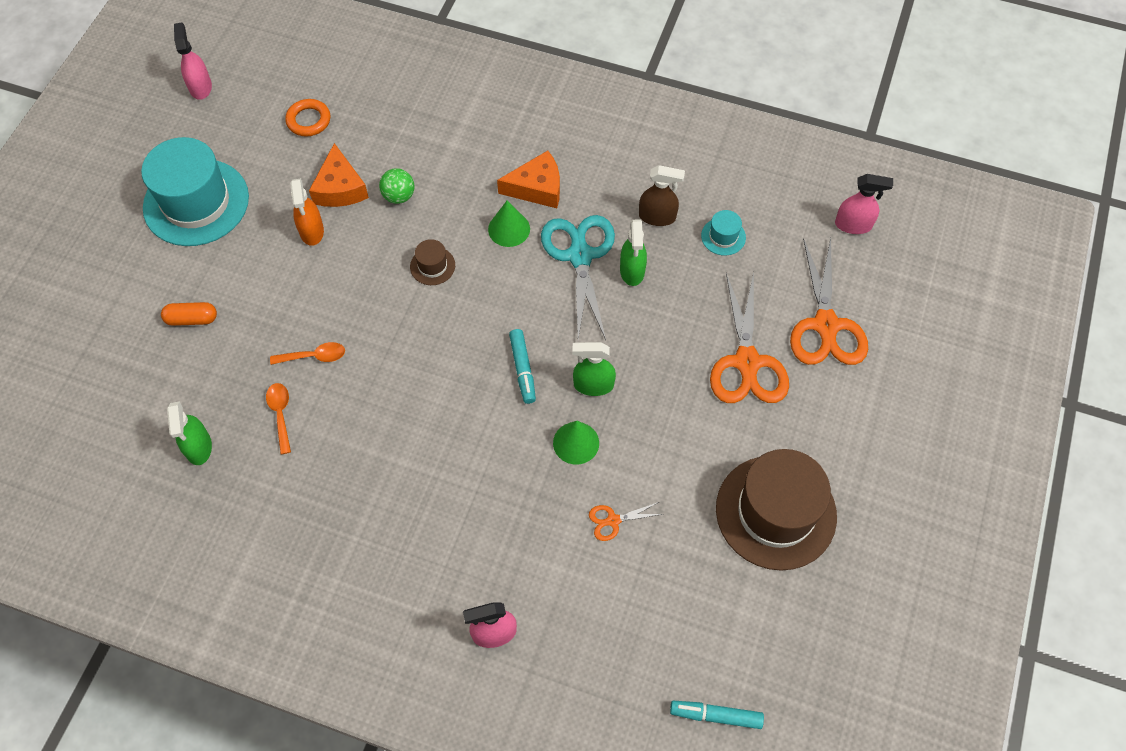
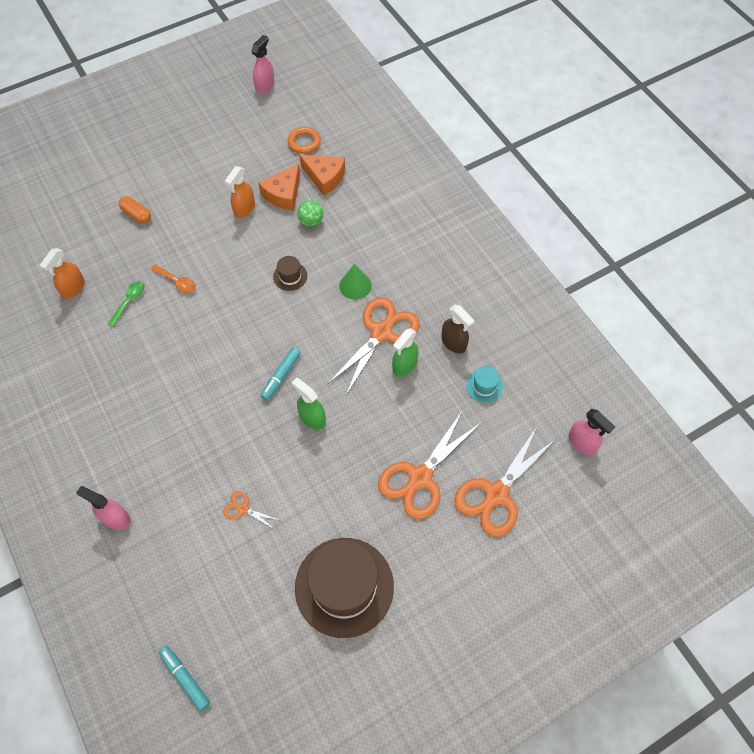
camera: 40 degrees right, 0 degrees up
turquoise hat [141,137,249,246] -> none
green spray bottle [167,401,212,465] -> orange spray bottle [40,248,85,299]
orange spoon [266,383,291,454] -> green spoon [108,281,144,327]
orange cheese [497,151,560,208] -> orange cheese moved to [299,155,345,196]
turquoise scissors [541,215,615,340] -> orange scissors [328,297,419,395]
green cone [553,421,599,465] -> none

